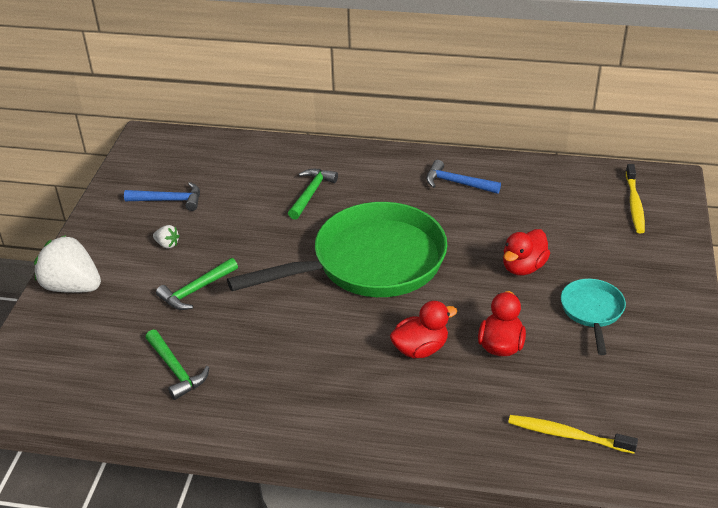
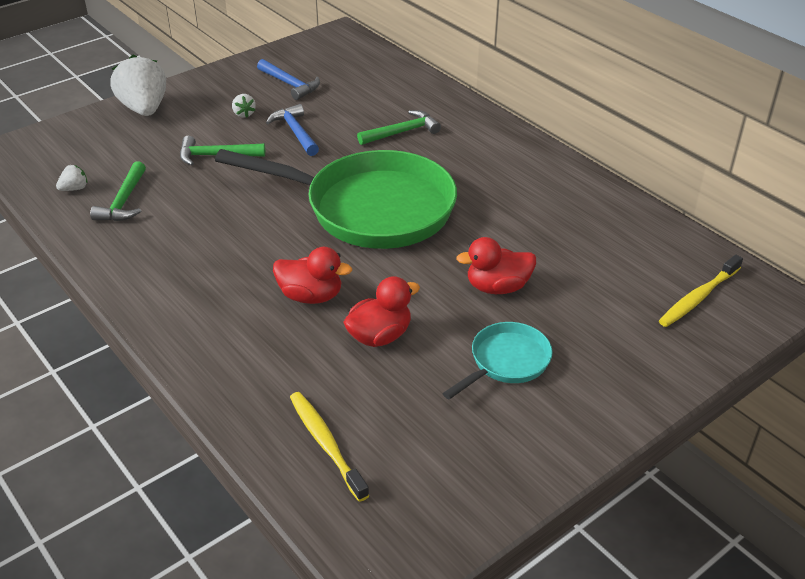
camera: 40 degrees right, 0 degrees up
blue hammer [426,160,501,194] -> blue hammer moved to [266,104,319,156]
none -> white strawberry [56,165,87,191]

